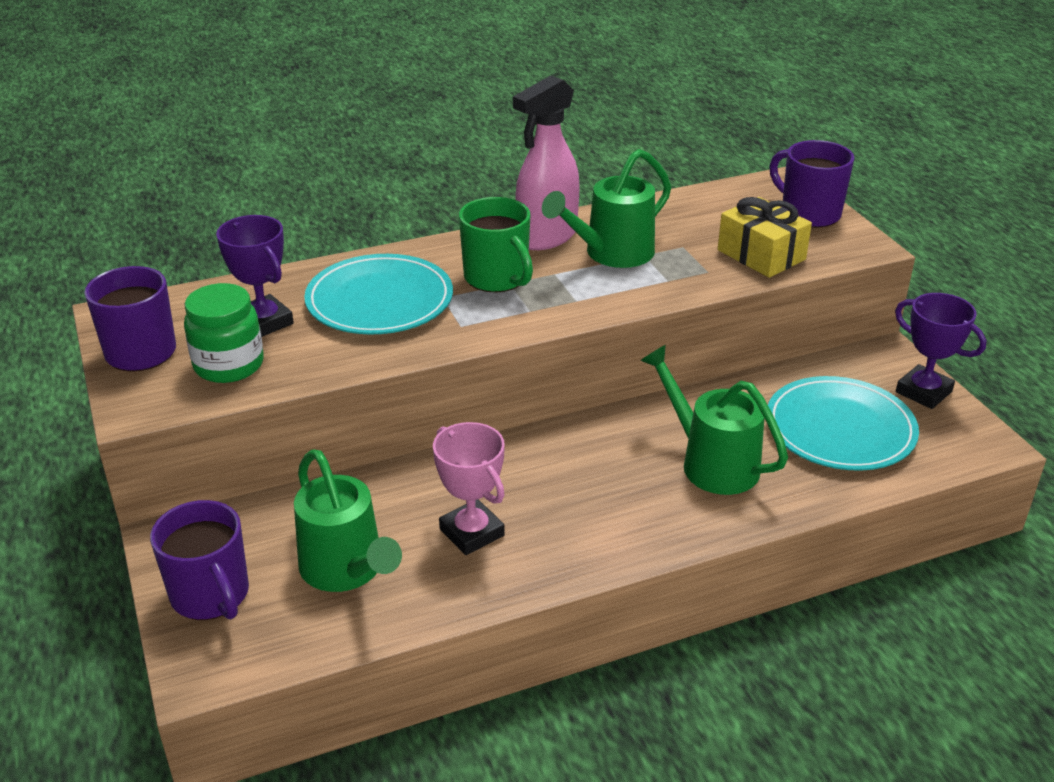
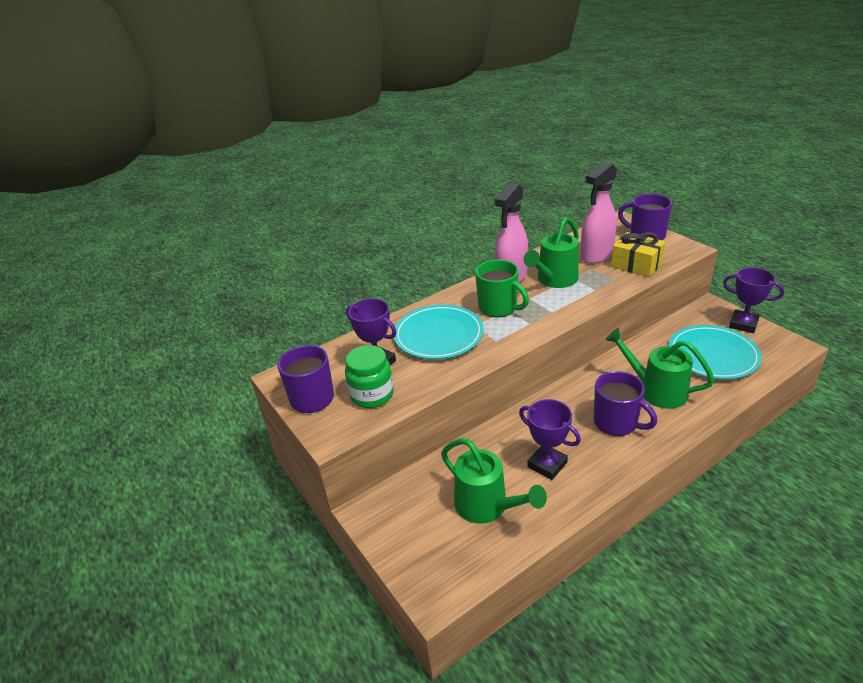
camera: 10 degrees left, 0 degrees up
purple mug [150,500,249,620] -> purple mug moved to [594,371,657,436]
pink trophy [433,422,505,555] -> purple trophy [519,399,581,480]
none -> pink spray bottle [581,162,617,264]

